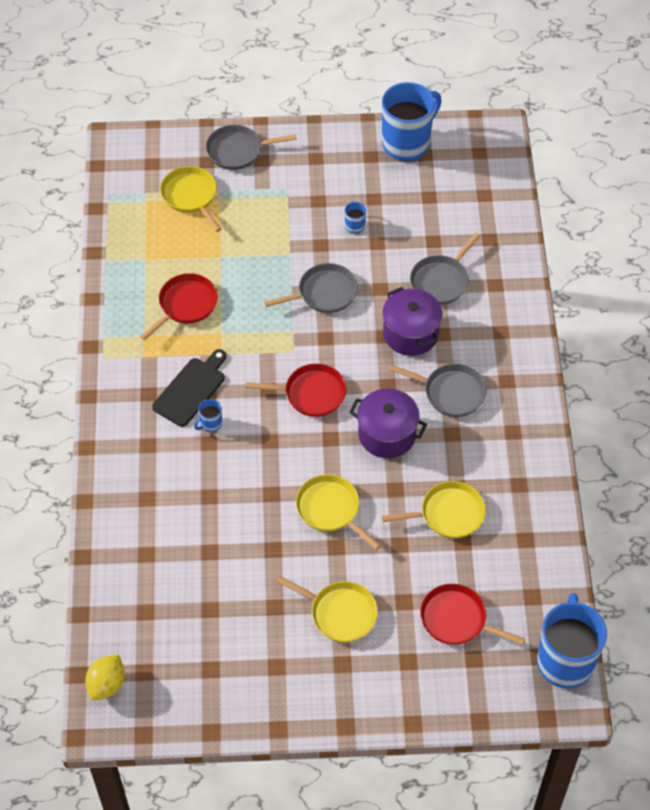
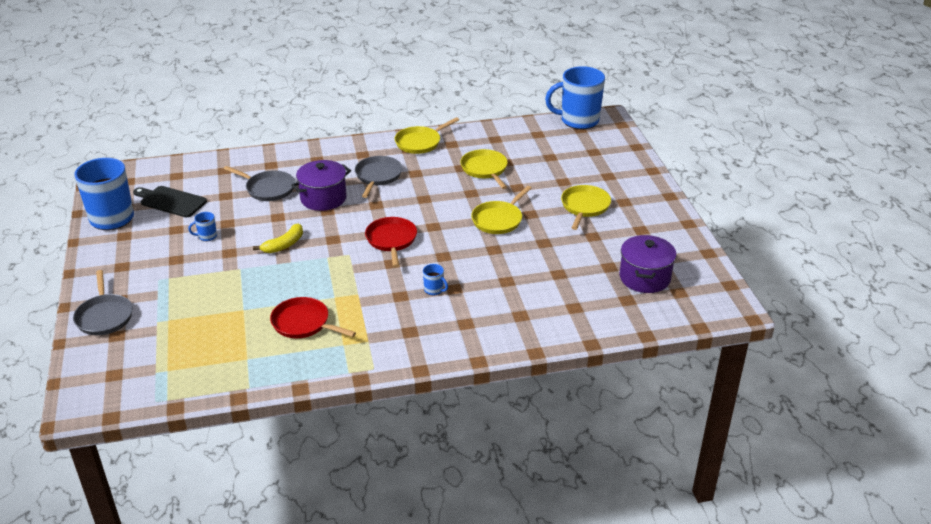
camera: 100 degrees left, 20 degrees down
yellow lemon [85,654,125,700] -> none
black cutting board [152,349,227,427] -> black cutting board moved to [133,186,207,218]
yellow pan [160,166,221,232] -> yellow pan moved to [395,117,459,154]
grey pan [264,263,358,313] -> yellow banana [253,224,303,253]
purple pot [349,389,427,458] -> purple pot moved to [620,235,676,293]
red pan [420,584,525,645] -> none

